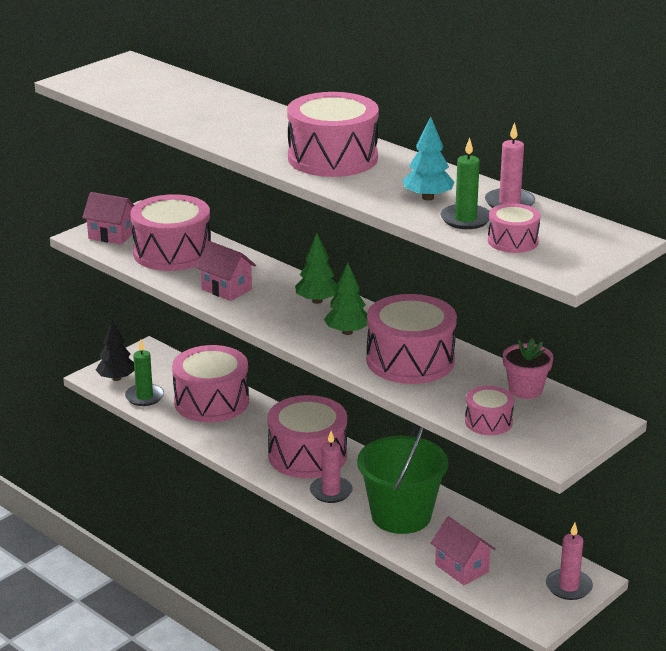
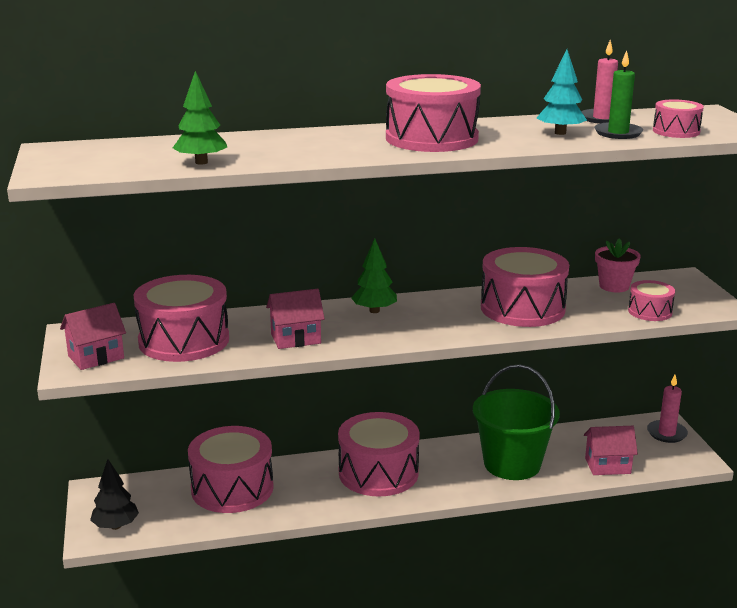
camera: 55 degrees left, 5 degrees down
green candle [125,339,164,406] -> none
pink candle [310,431,353,503] -> none
green tree [324,263,367,335] -> green tree moved to [173,71,227,165]

